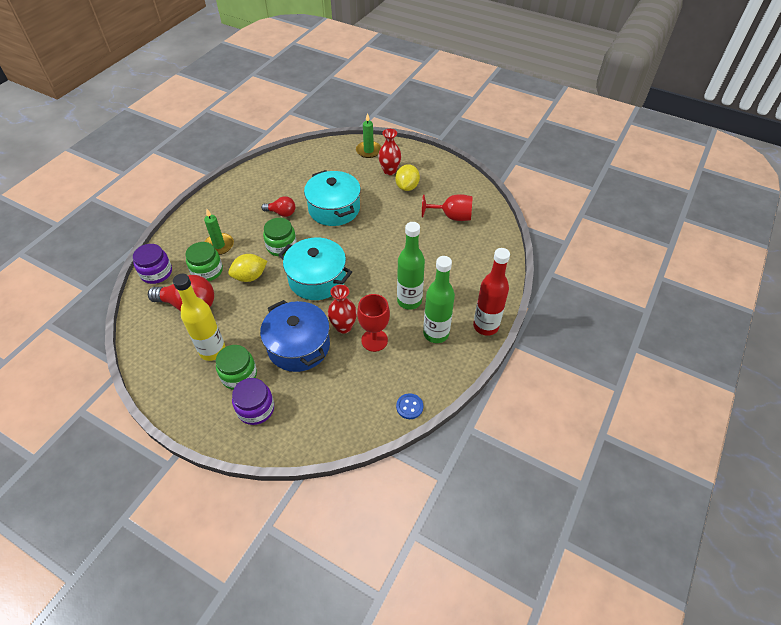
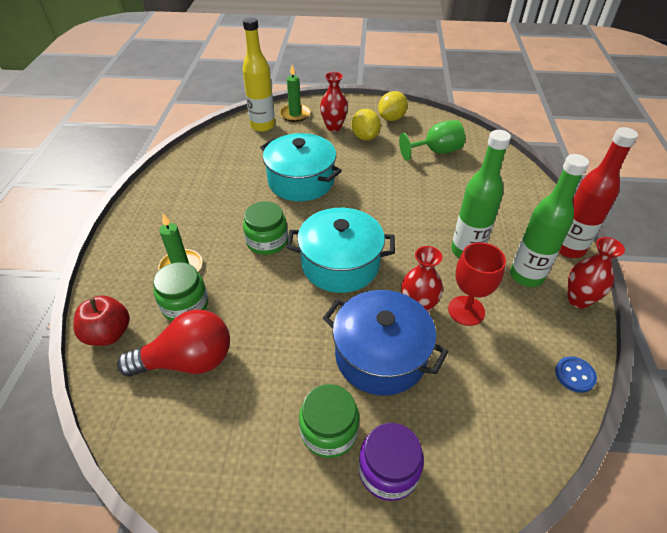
camera: 25 degrees left, 5 degrees down
purple jar [133,244,172,284] -> red apple [74,296,130,346]
yellow bottle [173,274,226,361] -> yellow bottle moved to [242,17,275,132]
yellow lemon [228,254,267,282] -> yellow lemon moved to [378,91,408,121]
red light bulb [261,196,295,217] -> none
red goblet [422,194,473,221] -> green goblet [399,120,465,161]
none -> red vase [567,237,625,309]

